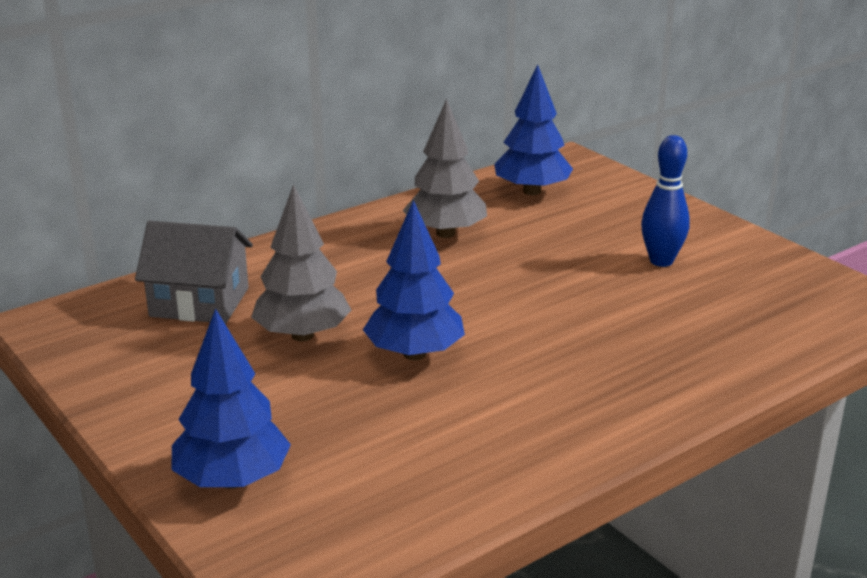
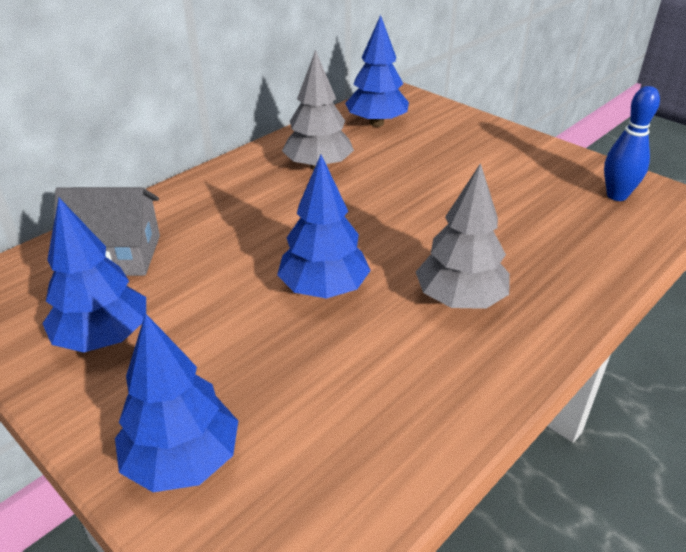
camera: 10 degrees left, 10 degrees up
grey tree [251,184,351,341] -> grey tree moved to [416,163,510,309]
blue bowling pin [641,135,690,267] -> blue bowling pin moved to [604,86,660,201]
none -> blue tree [42,198,146,352]

